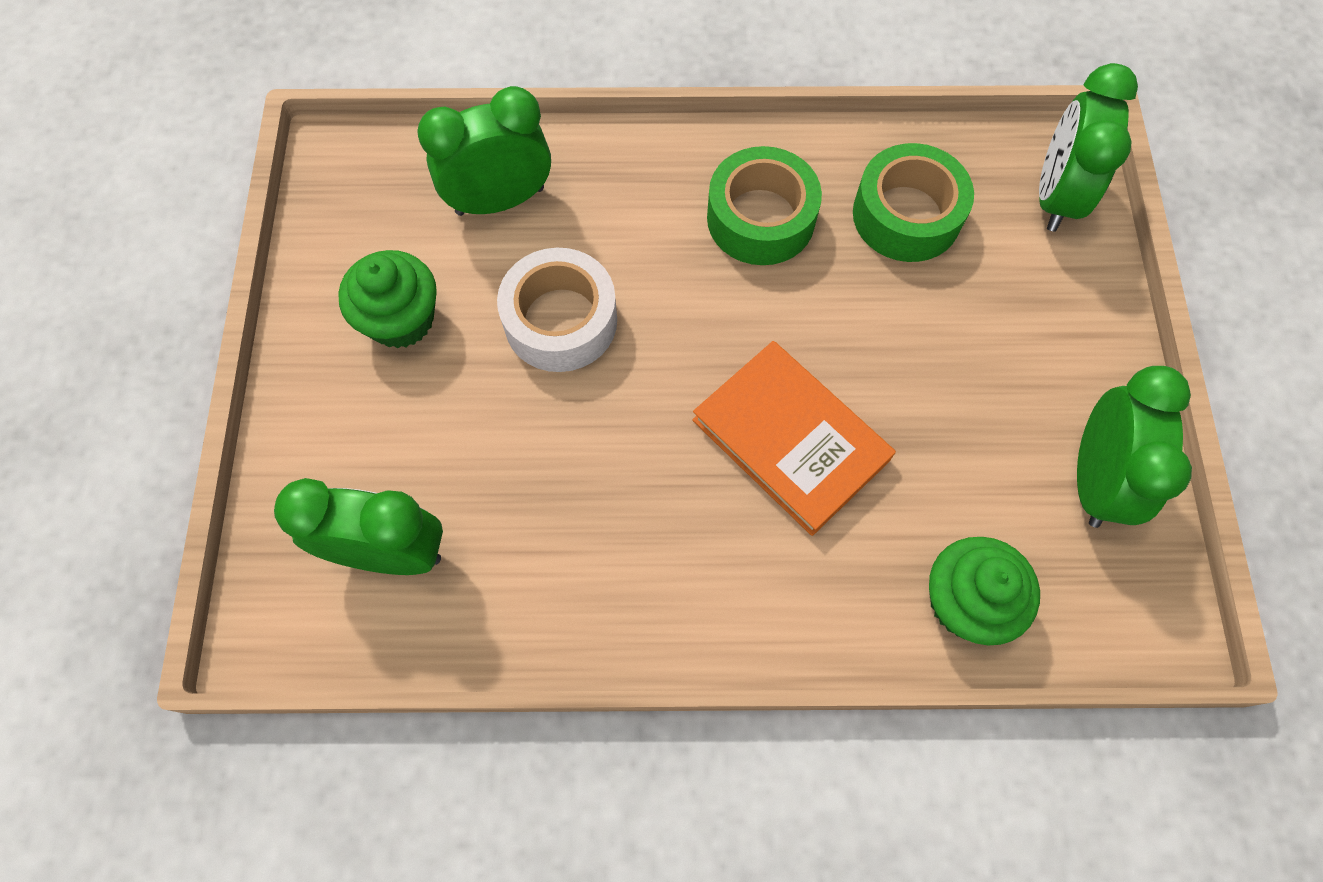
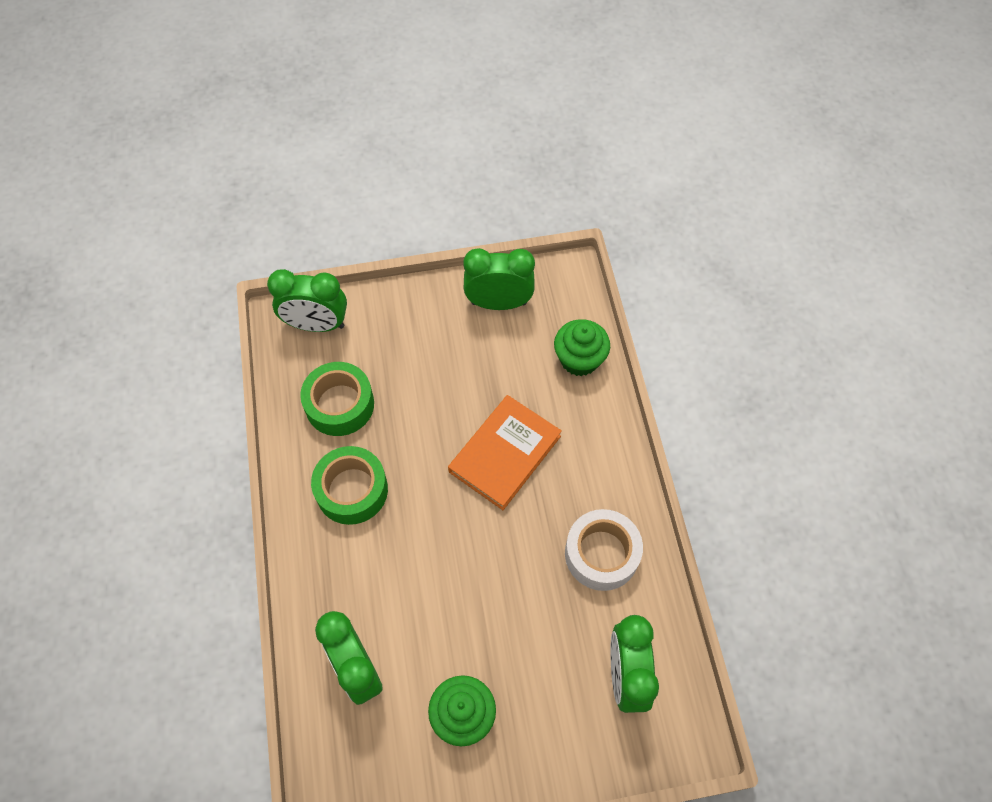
camera: 100 degrees left, 5 degrees down
white tape [497,248,617,372] -> white tape moved to [565,509,643,591]

